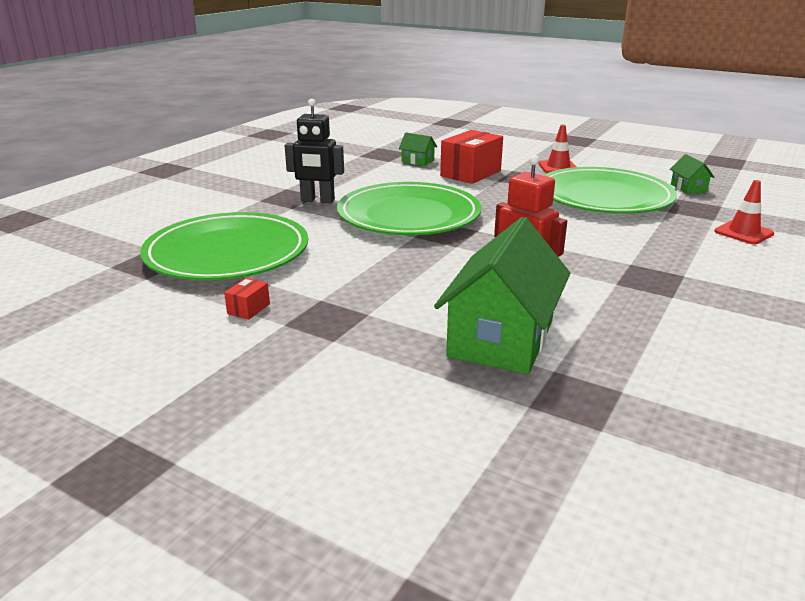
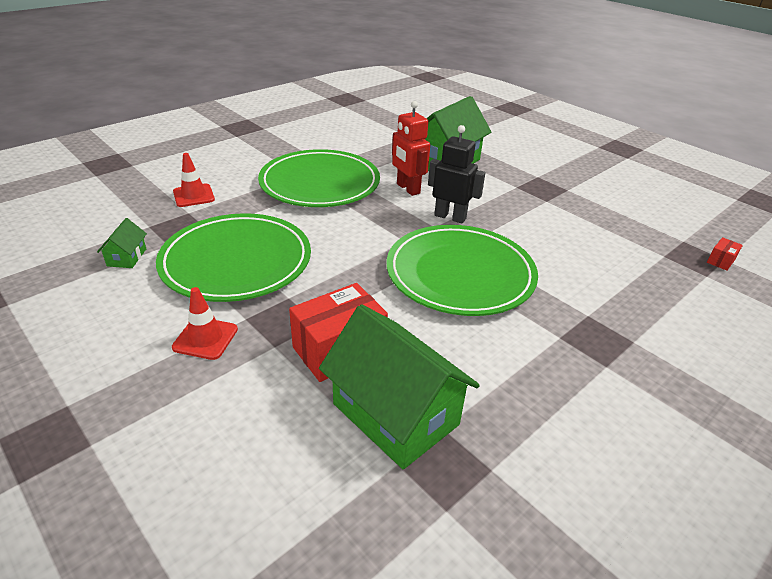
camera: 165 degrees left, 10 degrees up
green plate [140,212,308,281] -> green plate moved to [258,149,380,207]
red box [224,278,270,320] -> red box moved to [707,237,743,271]
black robot [285,99,344,203] -> black robot moved to [428,125,485,223]
green house [399,132,437,166] -> green house [319,304,480,469], size x2.27

